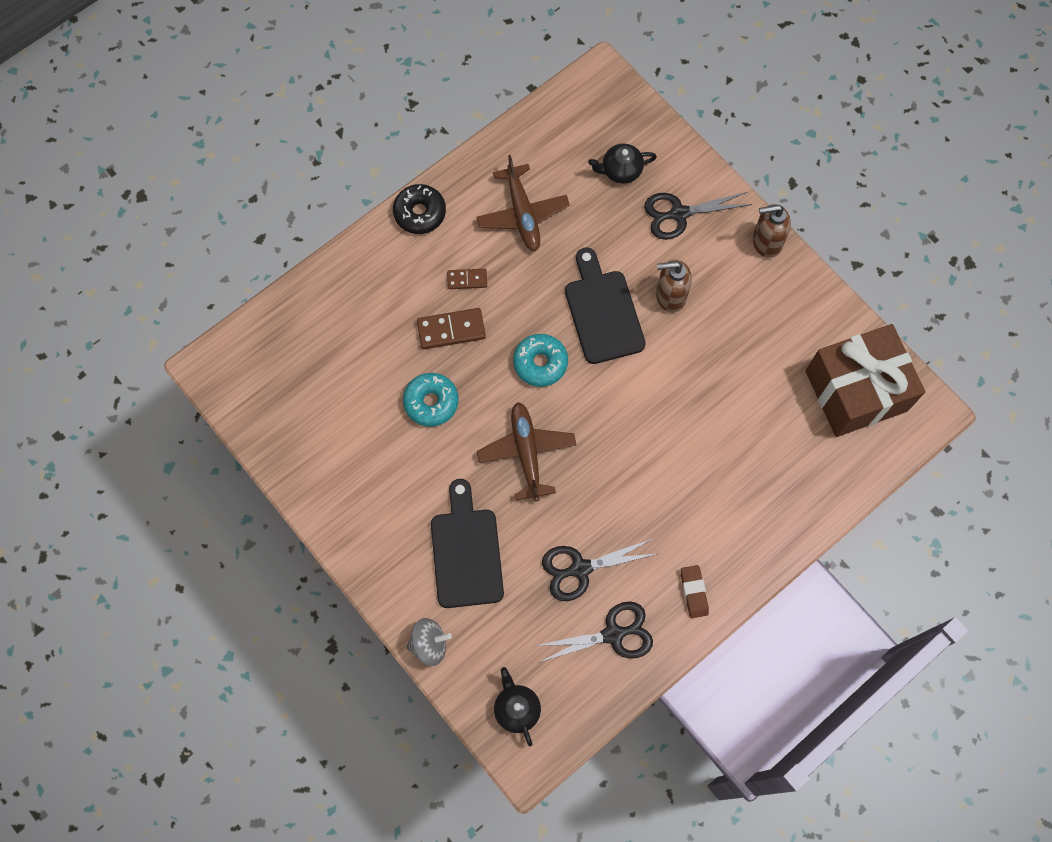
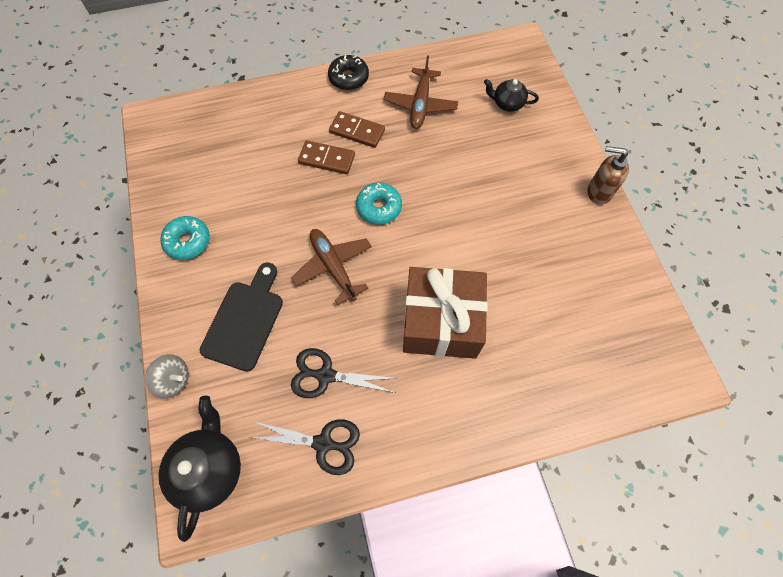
camera: 25 degrees right, 5 degrees down
turquoise donut [403,373,459,427] -> turquoise donut moved to [160,216,210,260]
brown domino [447,269,487,289] -> brown domino [329,111,385,148], size x1.64
brown plane [477,402,576,501] -> brown plane turned 45 degrees counterclockwise [291,229,372,305]
black teapot [494,667,541,746] -> black teapot [158,396,241,542], size x1.71
black cutting board [565,247,646,364] -> none
black scissors [644,192,752,240] -> none
brown soap dispenser [656,260,692,313] -> none
brown eraser [681,565,709,618] -> none
brown gift [806,324,925,437] -> brown gift moved to [403,267,488,359]

